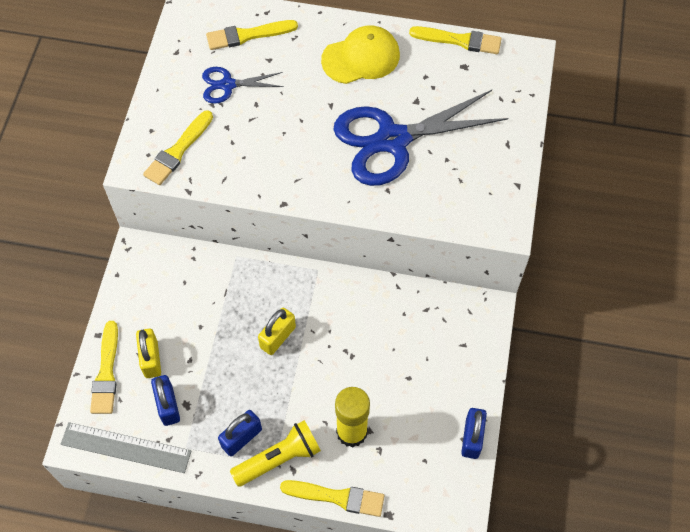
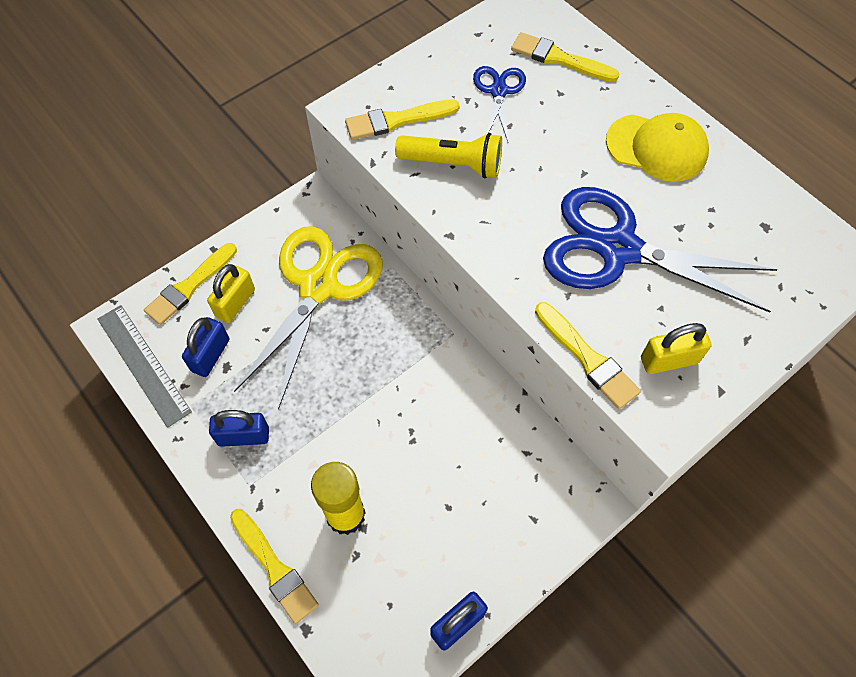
camera: 40 degrees right, 0 degrees up
blue scissors [202,67,284,104] -> blue scissors turned 60 degrees clockwise [473,66,526,141]
yellow flashlight [230,420,321,487] -> yellow flashlight moved to [395,133,502,179]
yellow padlock [258,308,296,355] -> yellow padlock moved to [641,323,711,374]
yellow brush [409,26,502,54] -> yellow brush moved to [535,302,641,409]
none -> yellow scissors [234,226,383,410]

